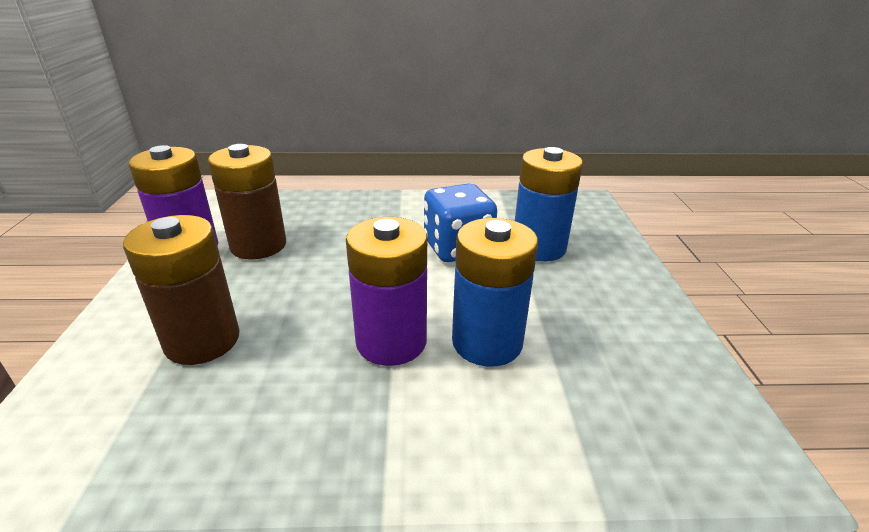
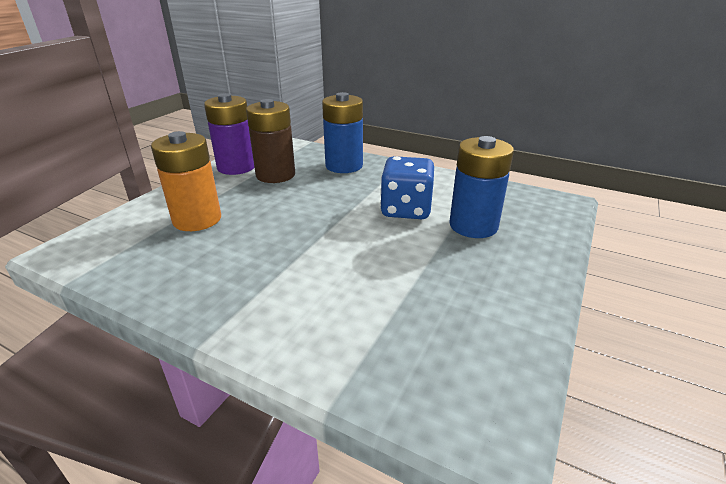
camera: 30 degrees right, 0 degrees up
brown battery [123,215,240,365] -> orange battery [151,131,221,231]
purple battery [346,217,427,366] -> none
blue battery [452,218,538,367] -> blue battery moved to [322,92,363,173]

